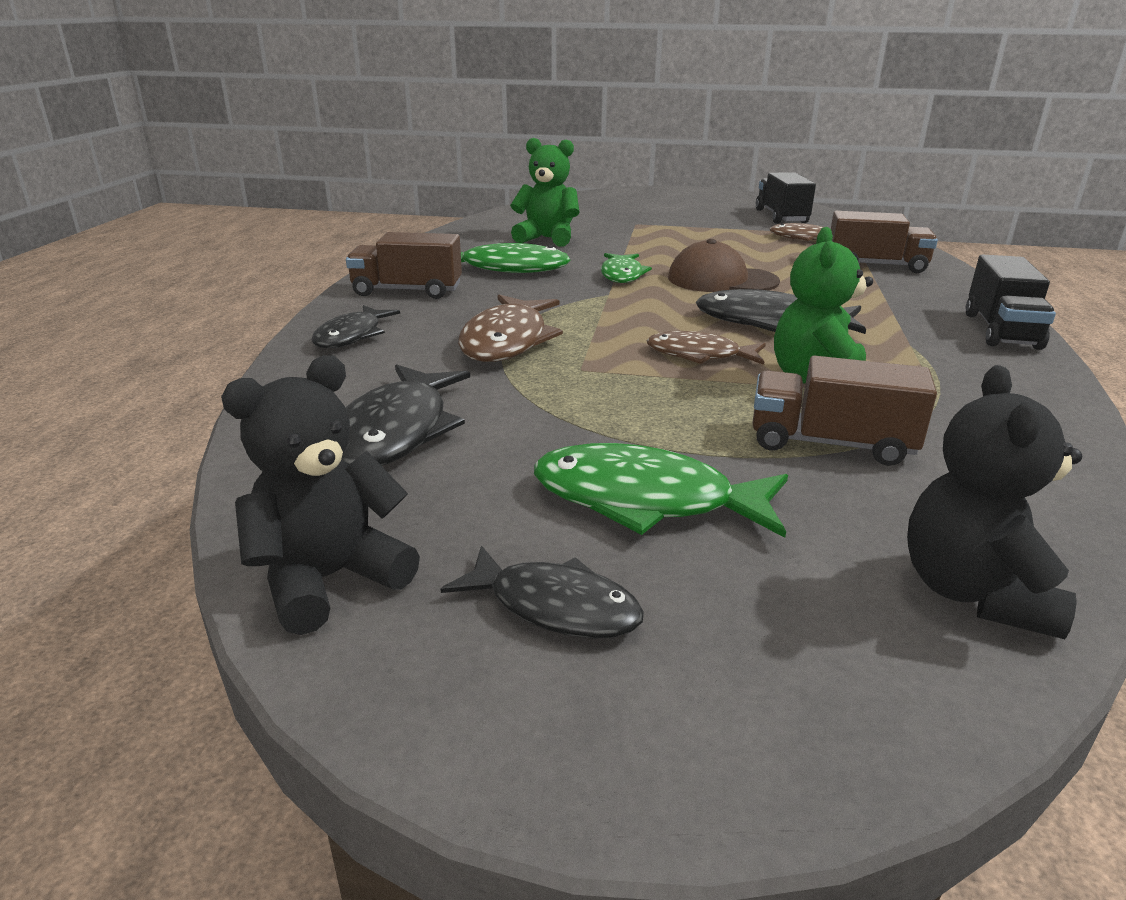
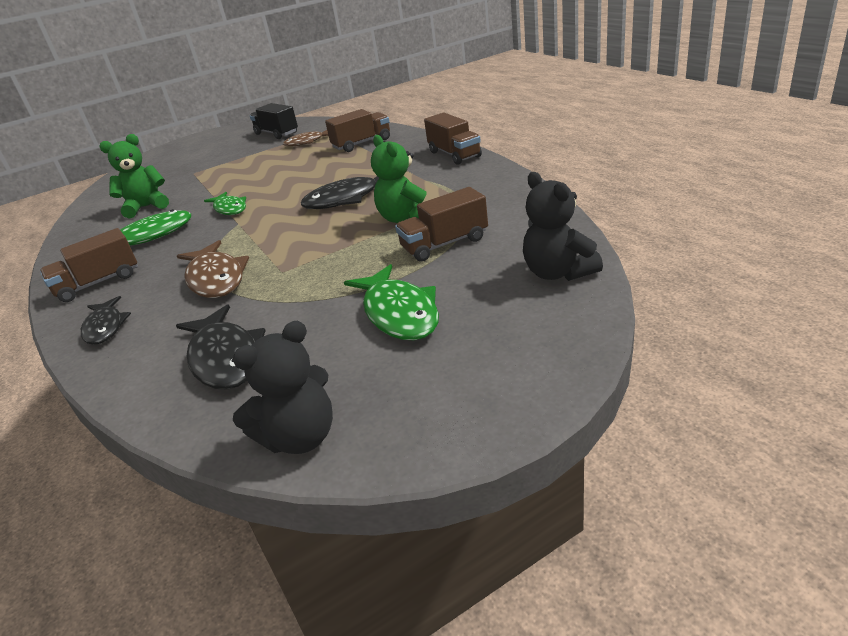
camera: 35 degrees left, 5 degrees up
black teddy bear [221,355,420,635] -> black teddy bear turned 135 degrees counterclockwise [233,320,333,454]
black fish [441,545,644,639] -> none
green fish [534,443,788,538] -> green fish turned 90 degrees counterclockwise [344,264,439,340]
brown fish [646,331,766,365] -> none
brown cap [668,239,780,292] -> none
black truck [966,254,1056,350] -> brown truck [424,113,482,165]

